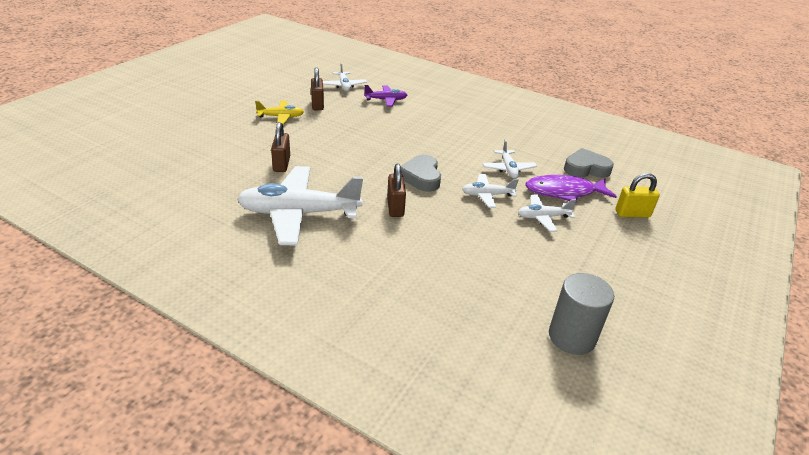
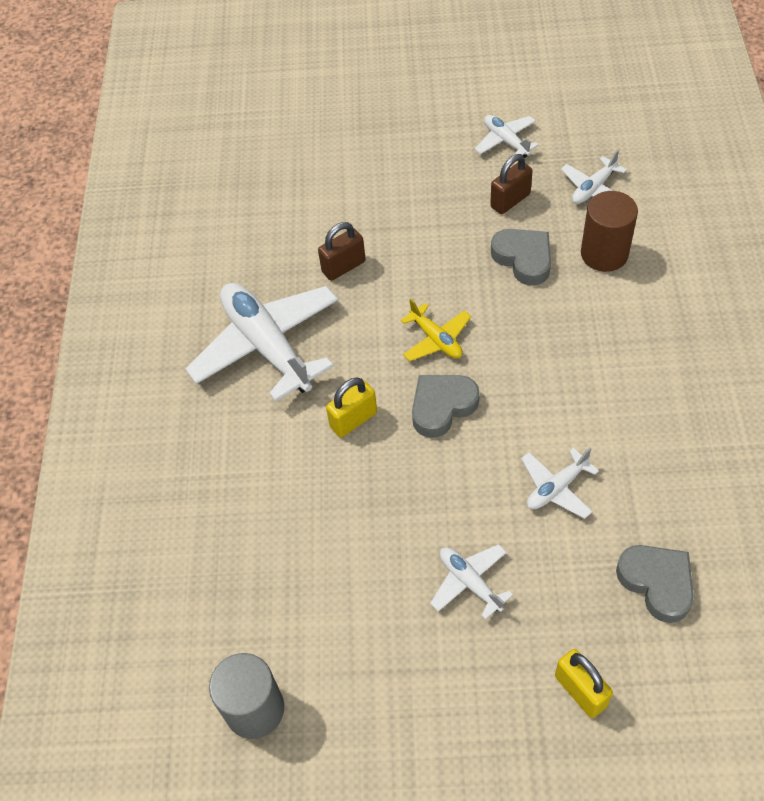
camera: 65 degrees right, 20 degrees up
yellow plane [255,101,304,125] -> yellow plane moved to [401,299,471,361]
purple plane [364,85,407,106] -> brown cylinder [581,191,638,272]
brown padlock [387,164,406,217] -> yellow padlock [326,377,377,437]
white plane [462,174,519,208] -> white plane moved to [475,115,539,158]
purple fish [525,175,617,203] -> none
none -> grey heart [491,229,551,286]

